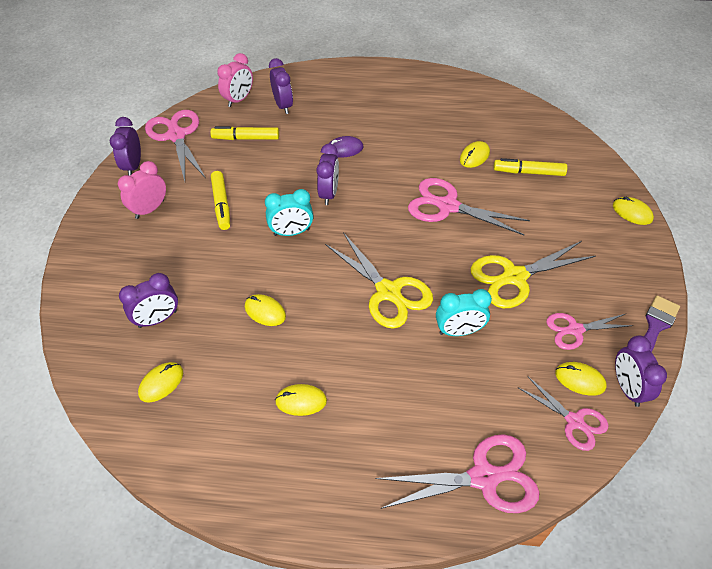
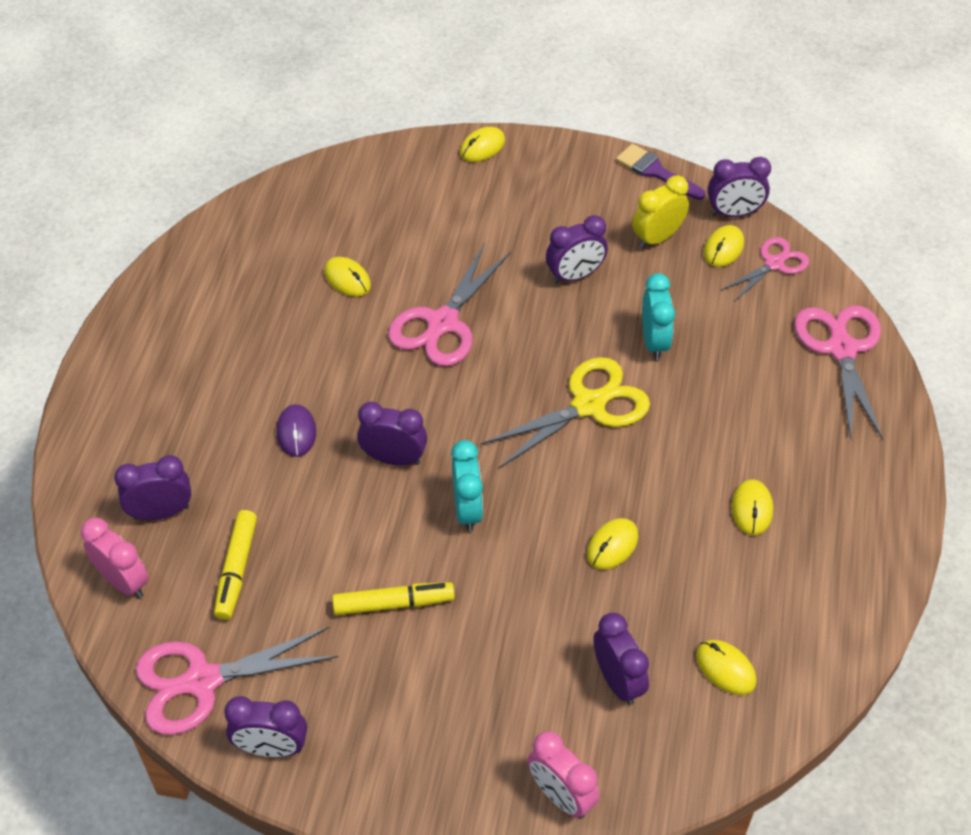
camera: 85 degrees left, 0 degrees up
pink clock [118,161,166,219] -> pink clock moved to [527,731,600,818]
yellow scissors [471,241,596,308] -> purple clock [546,215,608,284]
yellow marker [494,158,568,176] -> none
pink scissors [546,313,633,350] -> yellow clock [632,175,689,249]

